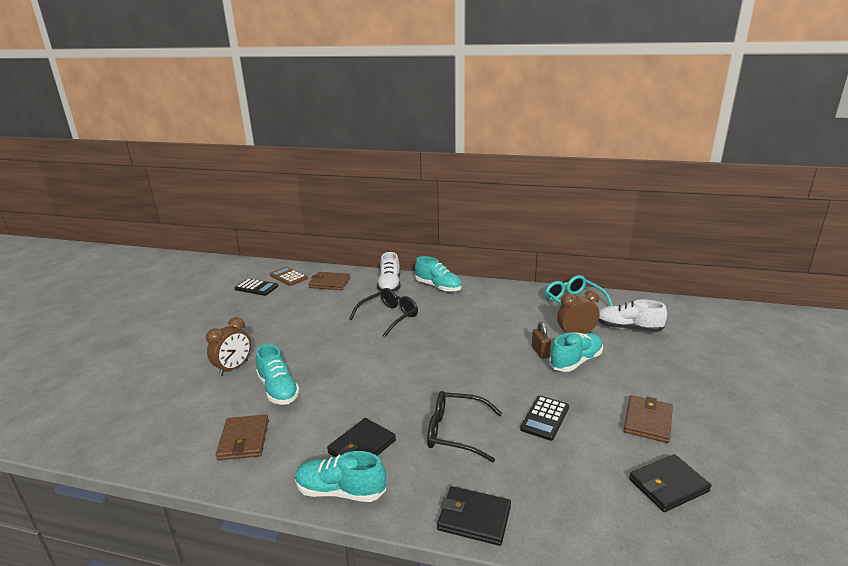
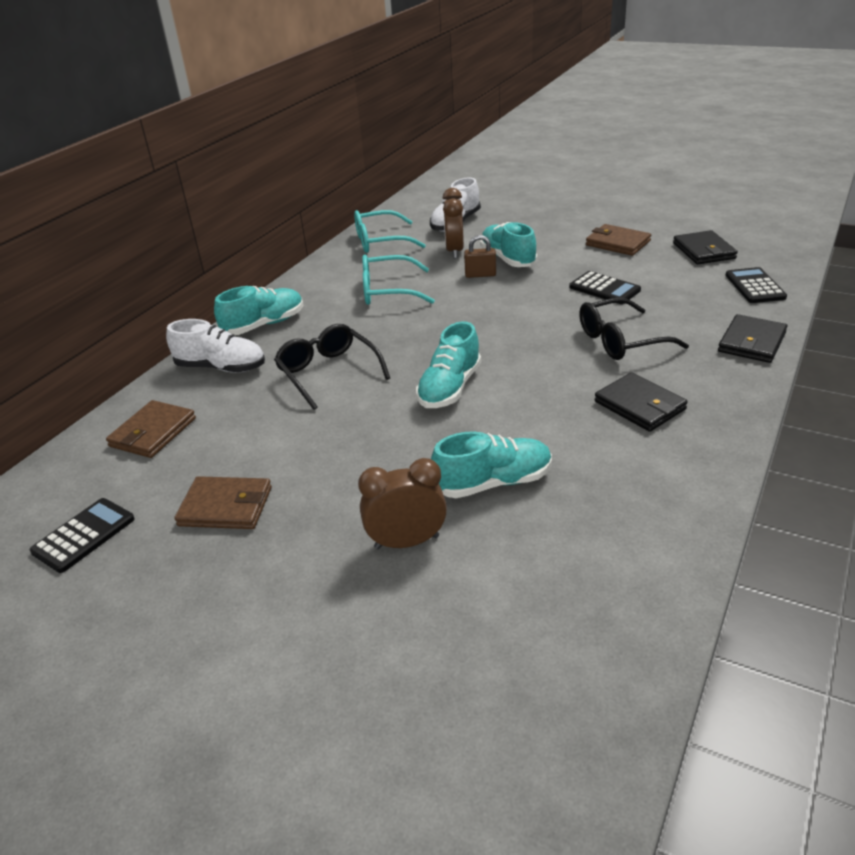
camera: 75 degrees left, 10 degrees up
brown clock [206,317,251,376] -> brown clock turned 60 degrees counterclockwise [358,458,447,549]
brown wallet [216,414,269,460] -> brown wallet moved to [174,476,272,529]
brown calculator [270,267,308,286] -> none
turquoise shoe [295,451,386,502] -> turquoise shoe moved to [416,321,481,408]
black glasses [427,391,502,462] -> black glasses turned 45 degrees clockwise [579,297,689,360]
none -> turquoise glasses [362,255,435,305]
none -> black calculator [726,267,787,303]

